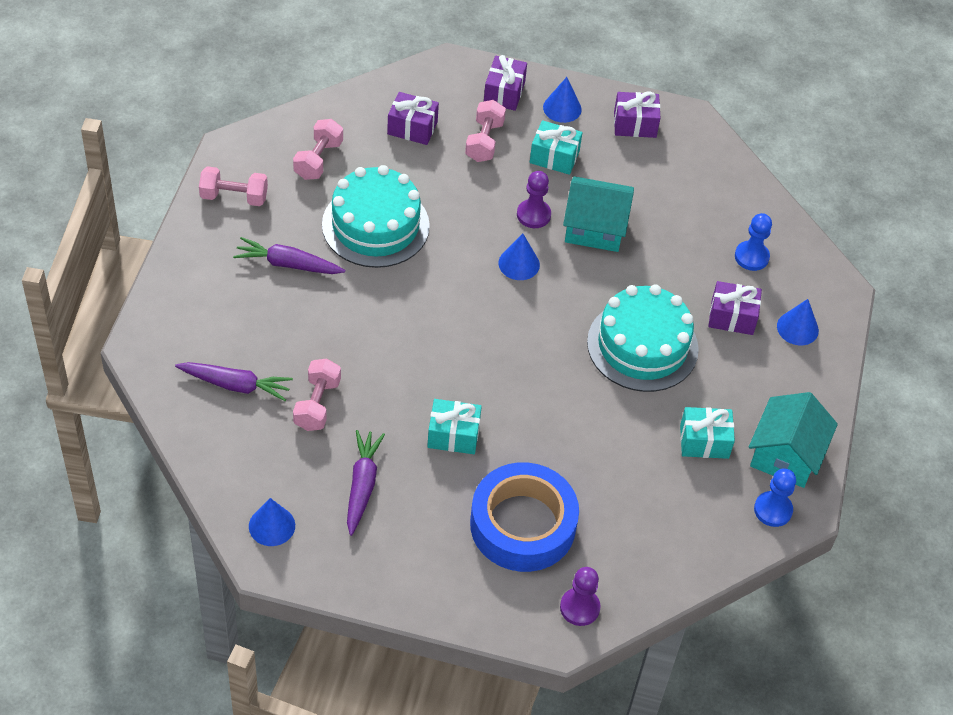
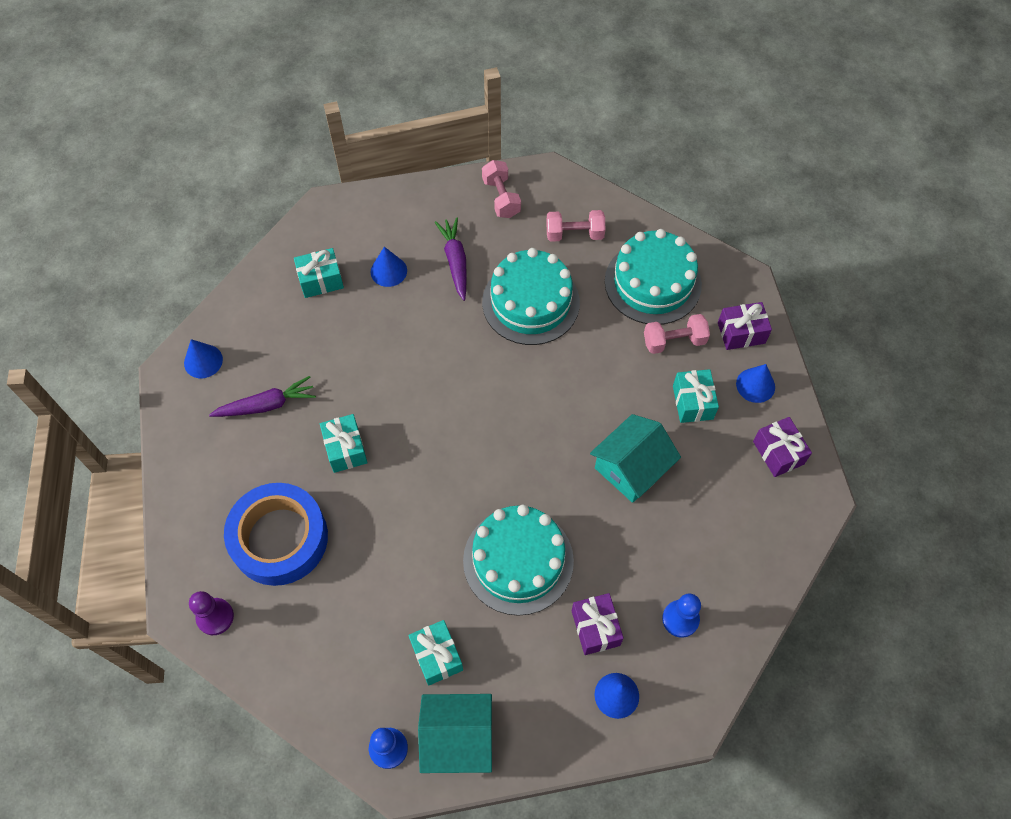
camera: 70 degrees right, 10 degrees up
purple carrot [175,362,293,401] -> turquoise gift [294,248,344,298]
pink dumbbell [293,359,341,431] -> none
purple gift [387,92,439,145] -> turquoise cake [605,229,702,325]
blue cone [499,234,540,280] -> blue cone moved to [370,247,407,287]
purple pawn [517,171,551,228] -> none
turquoise house [563,176,634,252] -> turquoise house turned 60 degrees clockwise [590,414,681,503]

